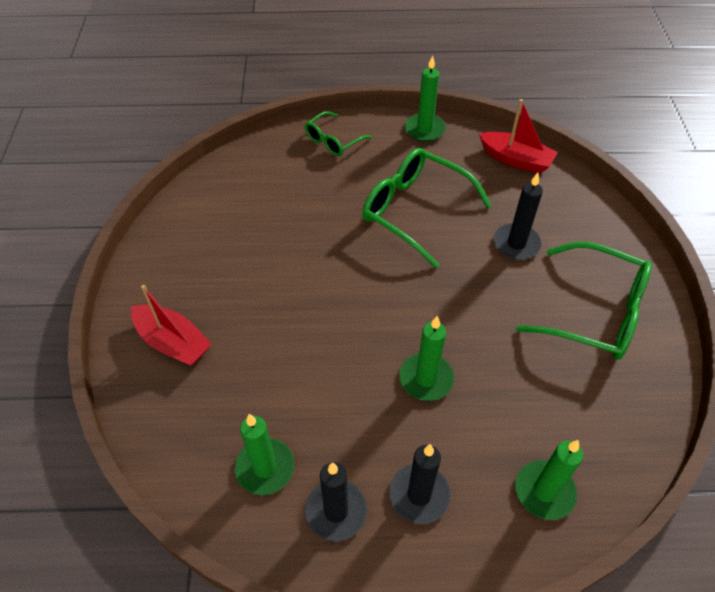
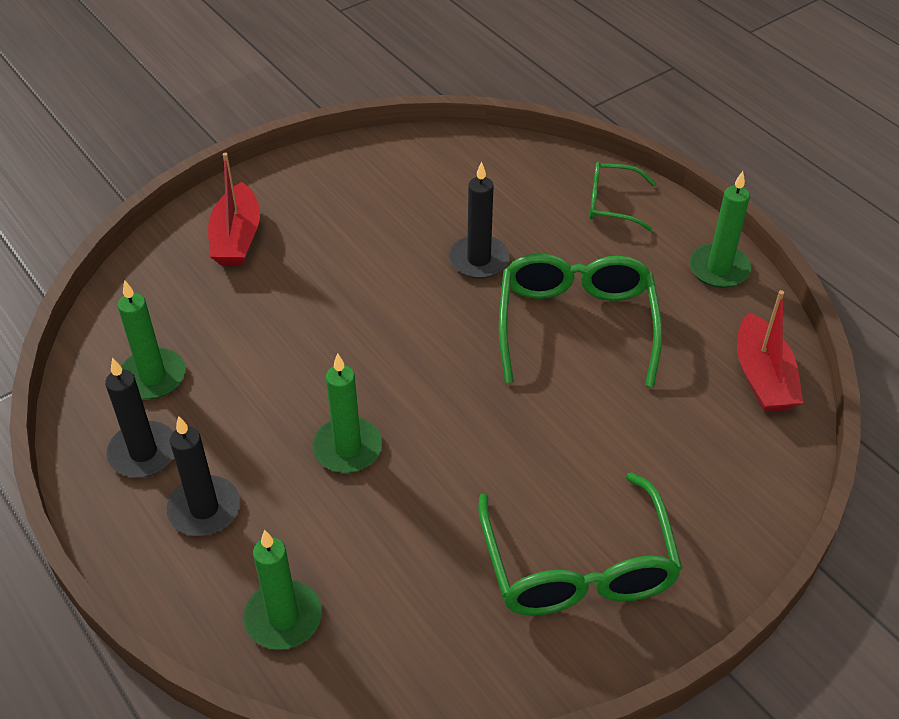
camera: 55 degrees right, 5 degrees down
black candle [494,173,543,260] -> black candle moved to [449,162,510,279]

